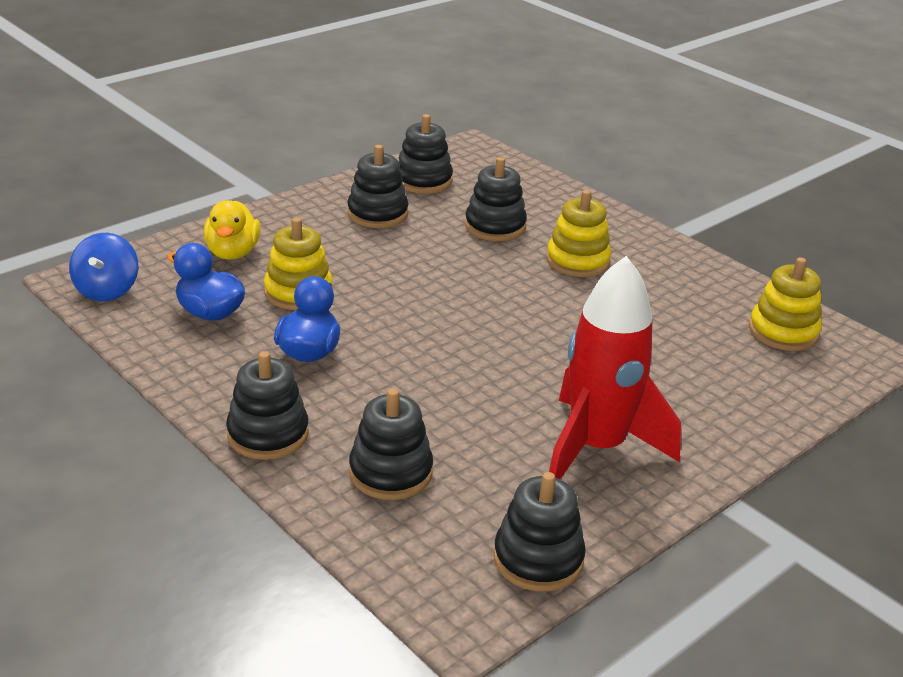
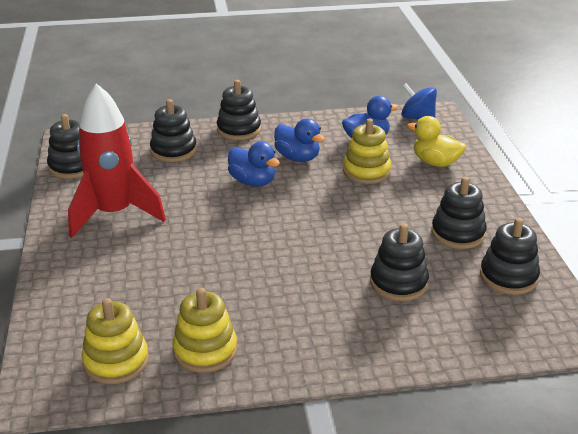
camera: 125 degrees right, 0 degrees up
yellow stacking toy [546,190,611,277] -> yellow stacking toy moved to [172,288,237,373]
none -> blue duck [228,142,280,187]

